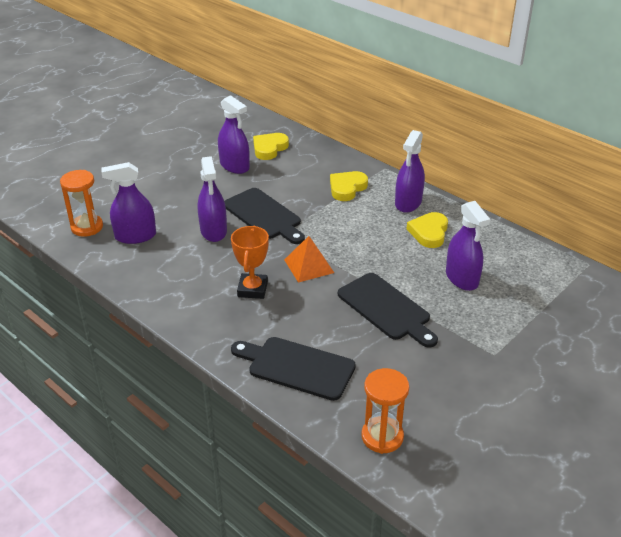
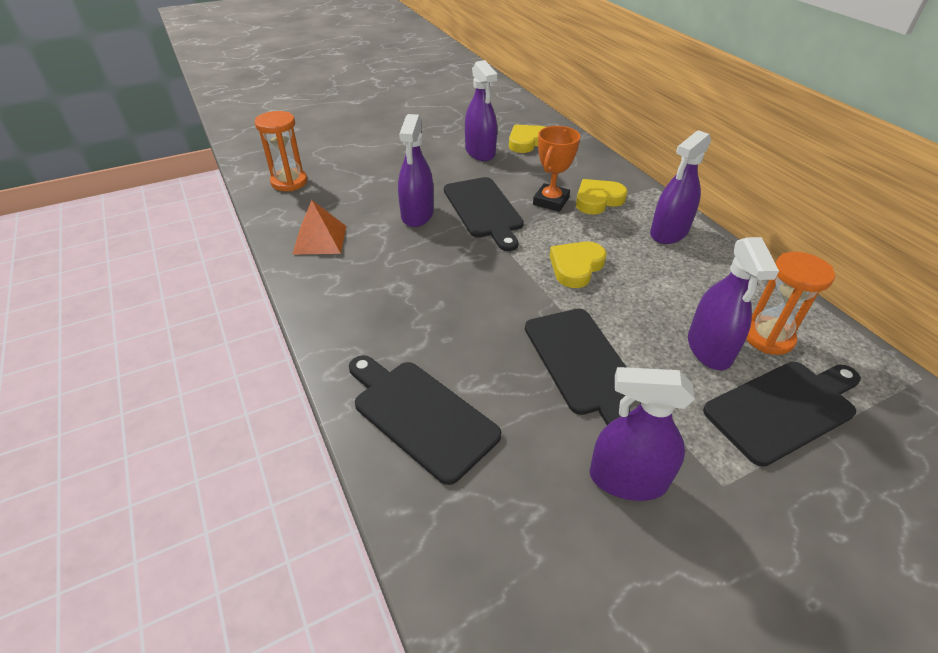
camera: 20 degrees right, 5 degrees up
purple spray bottle [101,162,156,244] -> purple spray bottle moved to [589,367,695,501]
orange trophy [231,225,269,299] -> orange trophy moved to [533,126,580,212]
orange pyramid [284,236,334,283] -> orange pyramid moved to [292,200,346,255]
orange hourglass [361,368,409,454] -> orange hourglass moved to [746,252,835,355]
yellow heart [407,212,448,248] -> yellow heart moved to [550,242,607,288]
none -> black cutting board [703,362,861,467]

